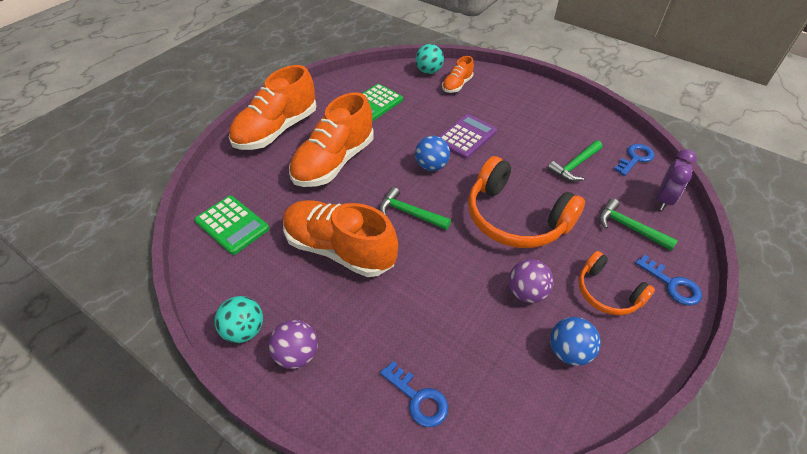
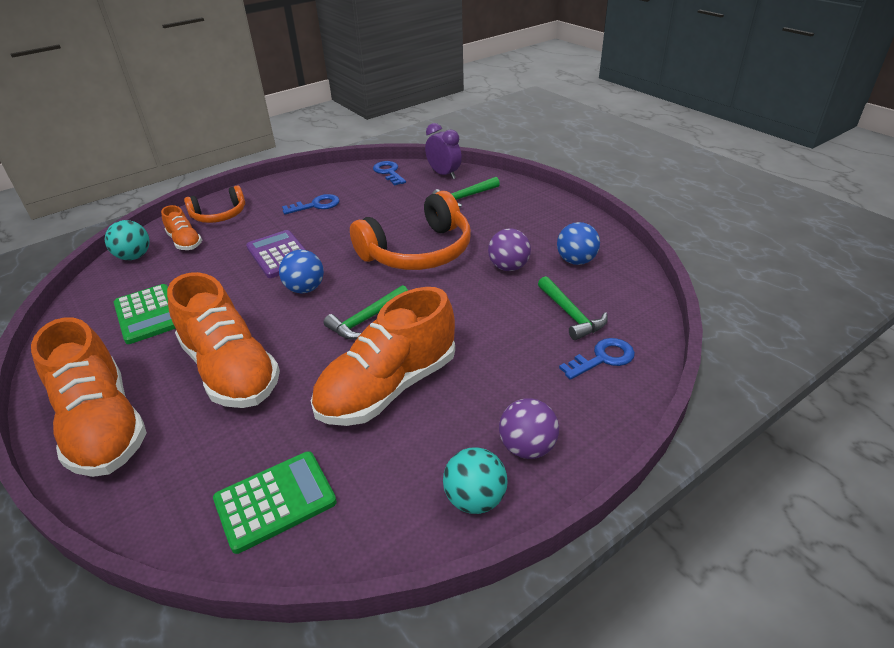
camera: 70 degrees left, 10 degrees down
green hammer [547,140,603,182] -> green hammer moved to [538,276,608,340]
orange headphones [578,251,655,315] -> orange headphones moved to [184,185,245,223]
blue key [635,255,702,305] -> blue key moved to [282,194,340,214]

